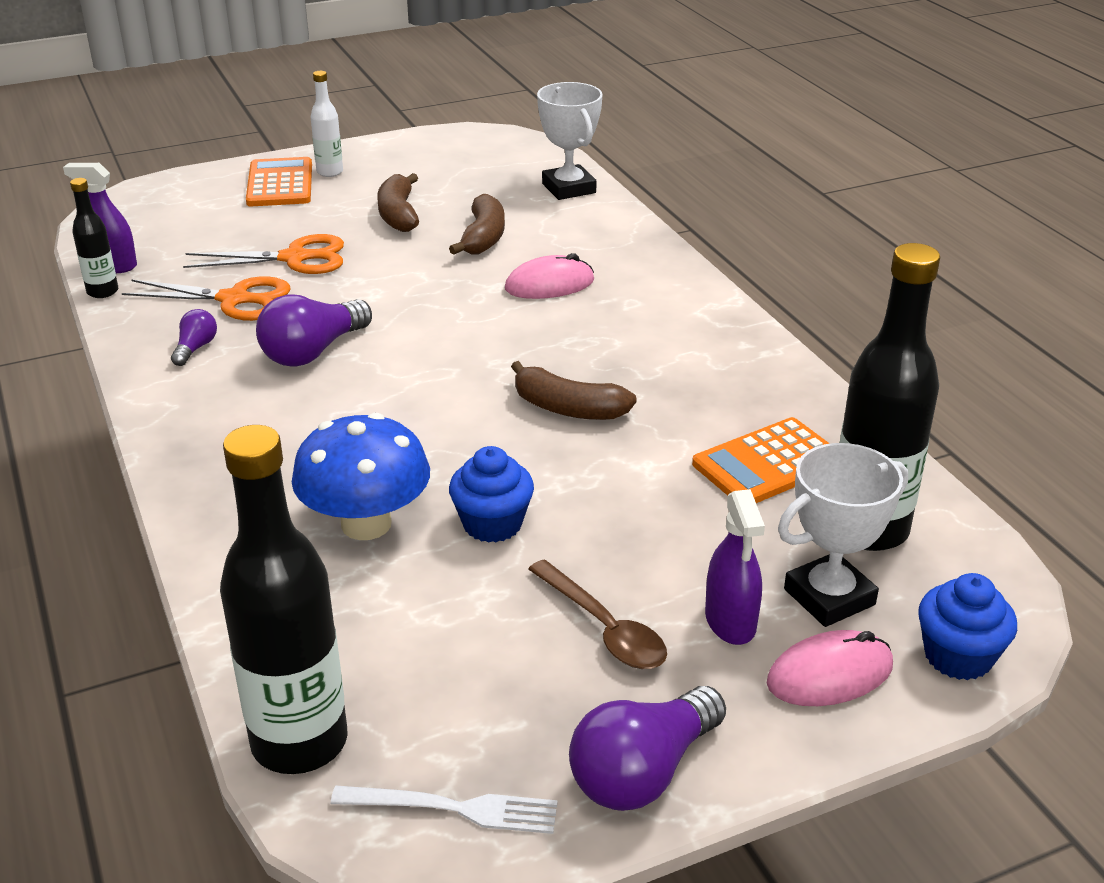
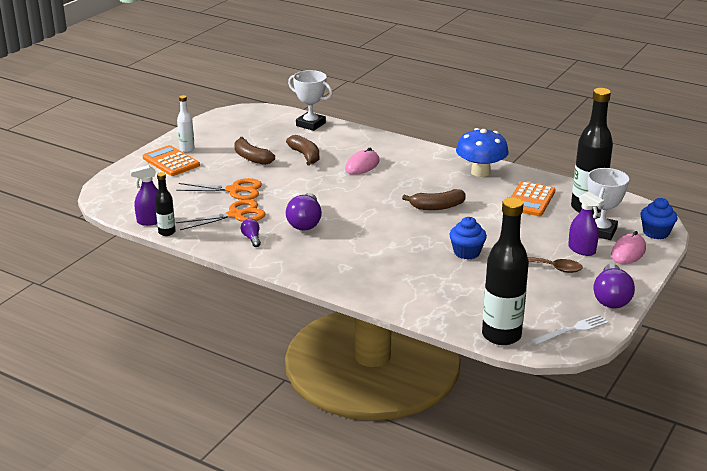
camera: 35 degrees left, 5 degrees down
orange scissors [183,234,344,274] -> orange scissors turned 45 degrees clockwise [176,178,262,200]
blue mushroom [292,413,430,540] -> blue mushroom moved to [456,128,509,177]

